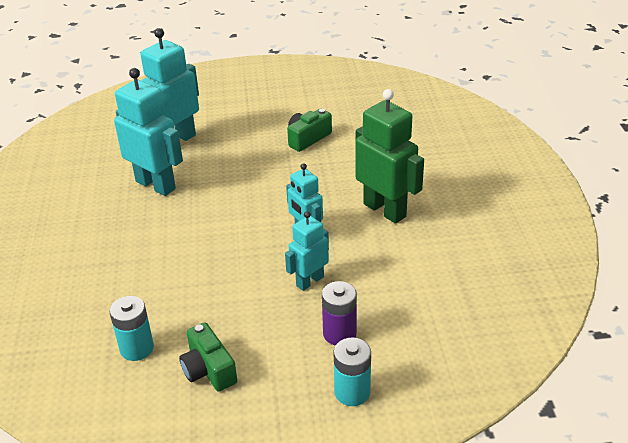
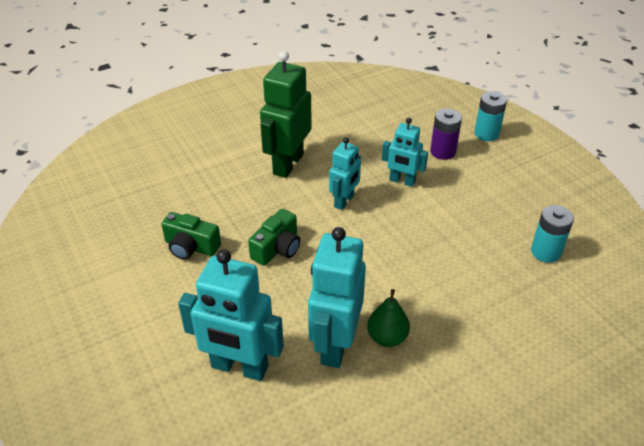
camera: 115 degrees left, 5 degrees up
green camera [179,322,237,392] -> green camera moved to [248,209,300,266]
none -> green pear [367,289,410,347]

